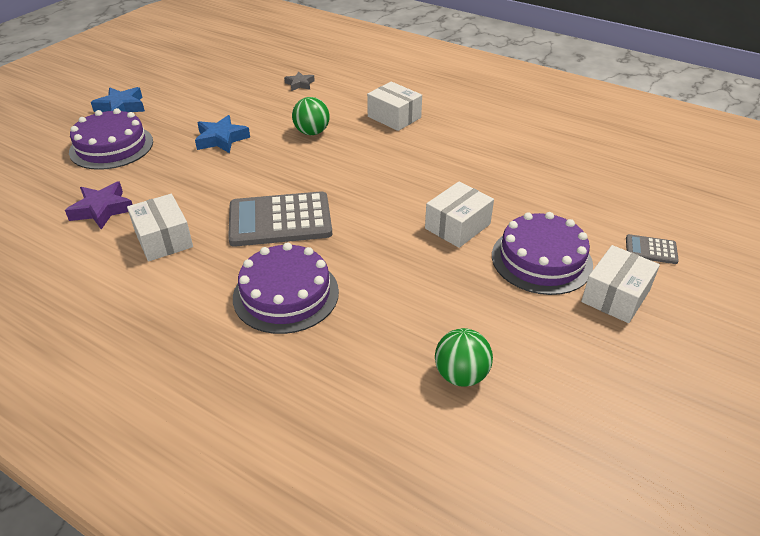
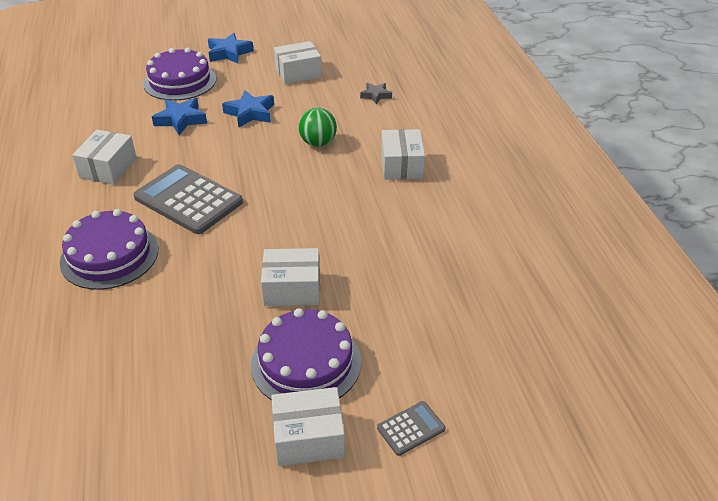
camera: 45 degrees right, 0 degrees up
purple star [65,181,133,229] -> none
green ball [435,328,493,387] -> none
grey calculator [626,234,679,264] -> grey calculator turned 90 degrees clockwise [377,401,446,456]
none -> blue star [152,98,207,135]
none -> white box [274,41,322,84]

